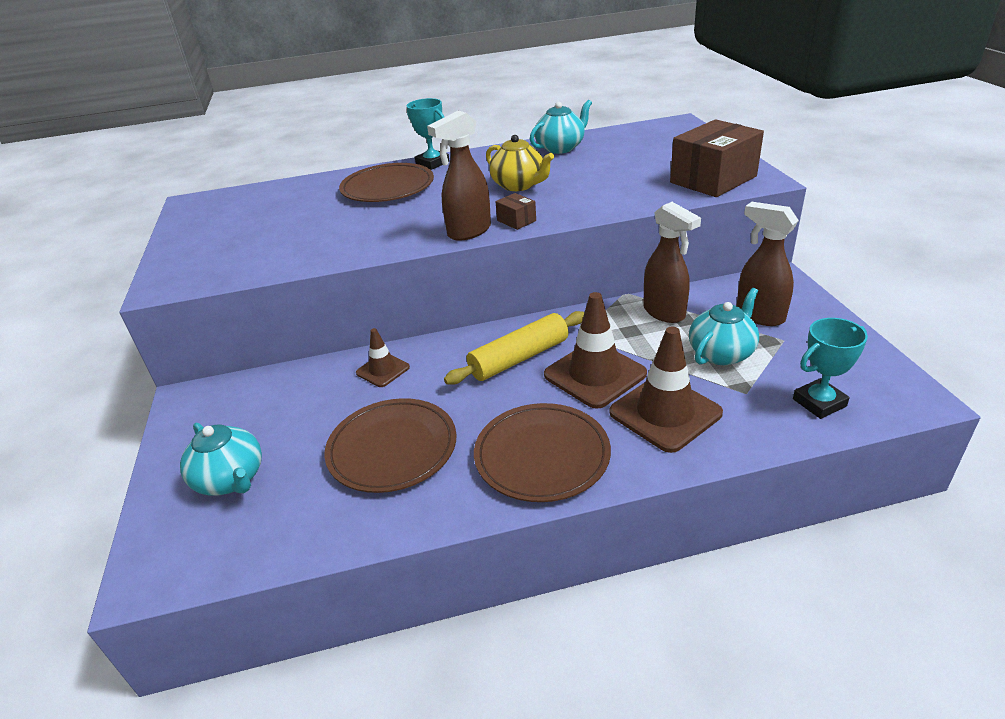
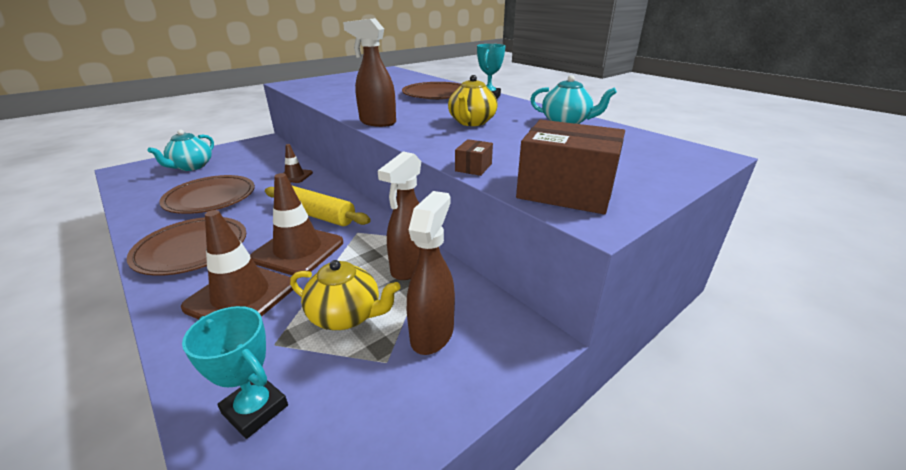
camera: 60 degrees right, 5 degrees down
brown box [496,193,536,230] -> brown box moved to [455,139,493,176]
turquoise teapot [689,288,759,365] -> yellow teapot [290,260,400,330]

